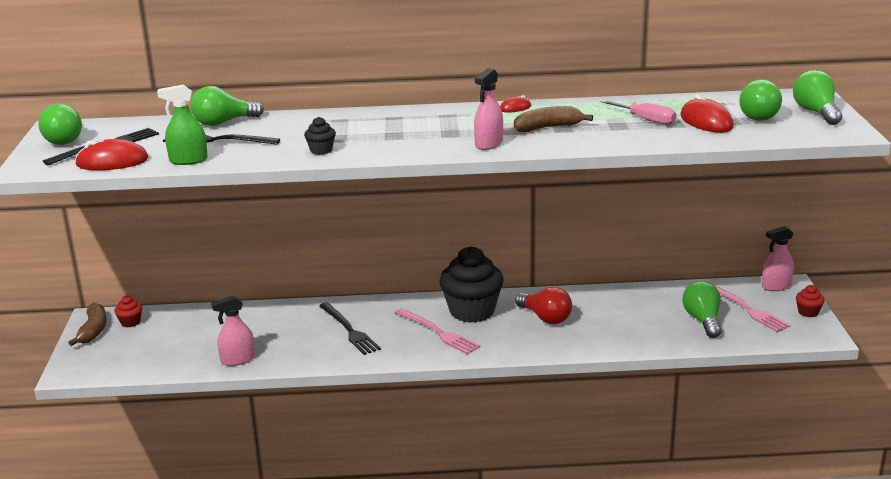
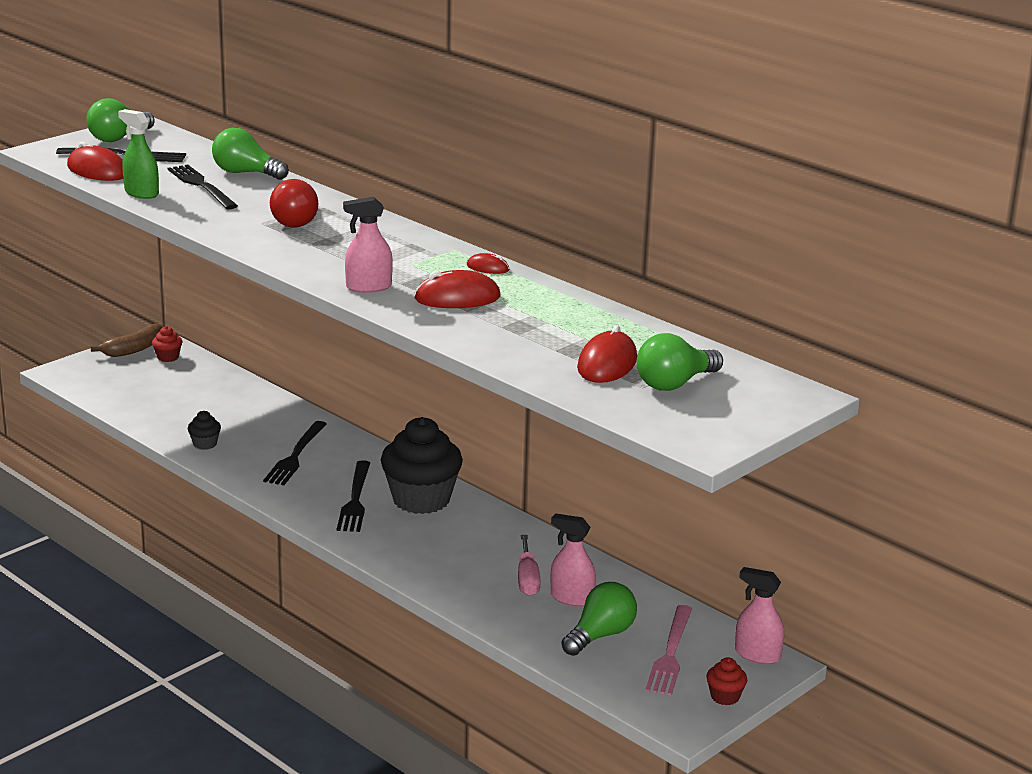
camera: 45 degrees right, 0 degrees up
pink spray bottle [211,296,255,366] -> pink spray bottle moved to [551,513,596,607]
black cupcake [304,117,336,155] -> black cupcake moved to [188,411,221,450]
pink fork [395,308,480,354] -> black fork [337,460,370,532]
brown banana [514,106,593,132] -> red mouse [414,270,501,308]
red light bulb [515,287,572,324] -> red light bulb moved to [270,179,318,228]
pink screwdriver [600,100,676,125] -> pink screwdriver moved to [518,535,541,596]
green light bulb [793,70,842,125] -> none

